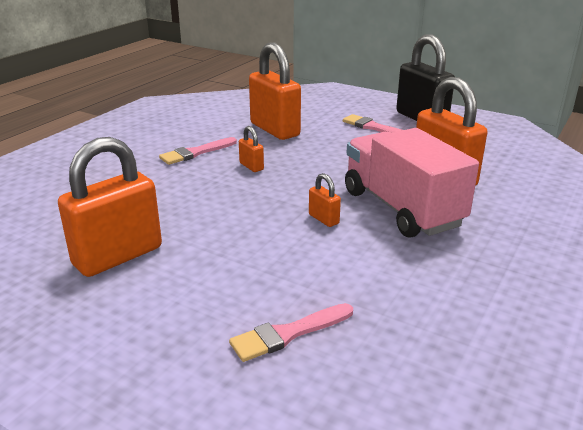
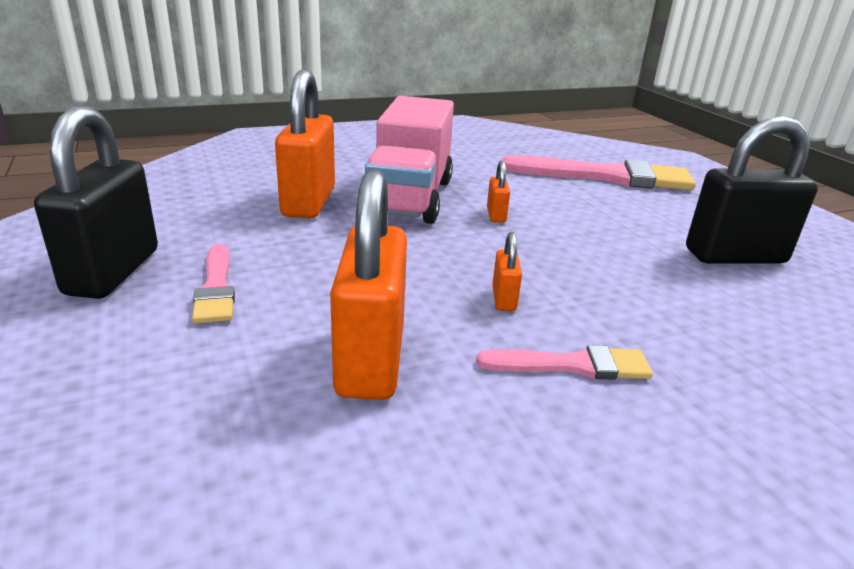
camera: 145 degrees left, 0 degrees up
orange padlock [58,137,162,277] -> black padlock [686,116,818,263]
pink brush [229,303,353,362] -> pink brush [502,155,696,190], size x1.94

